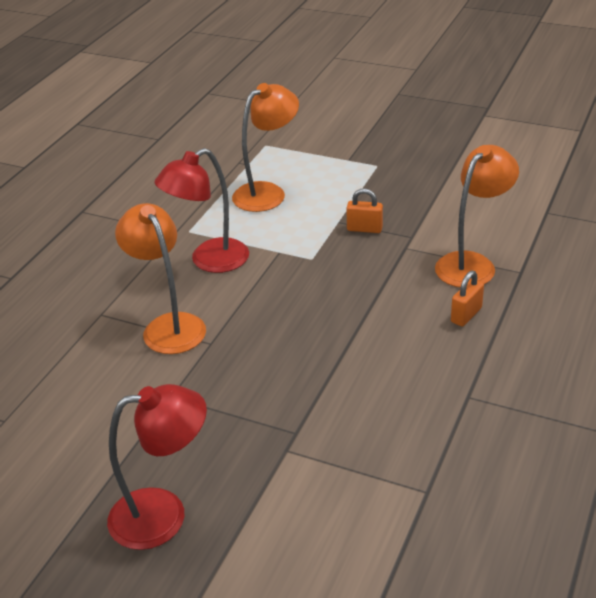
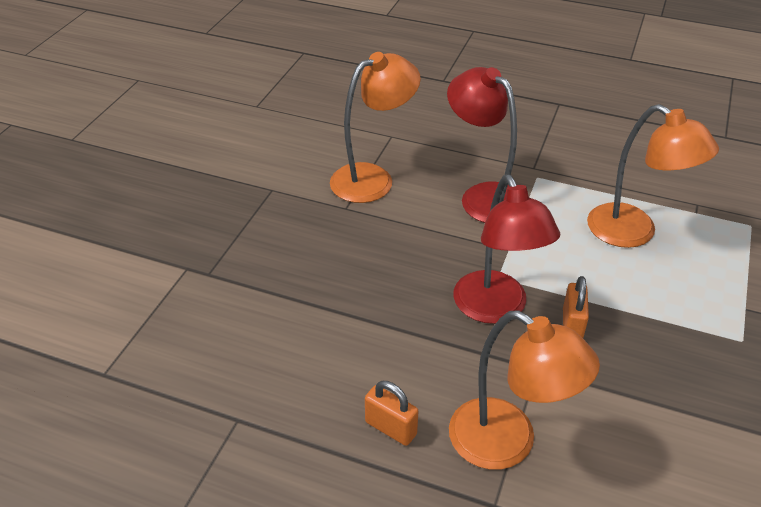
camera: 85 degrees right, 5 degrees up
red lamp [107,384,207,550] -> red lamp moved to [453,175,560,324]

